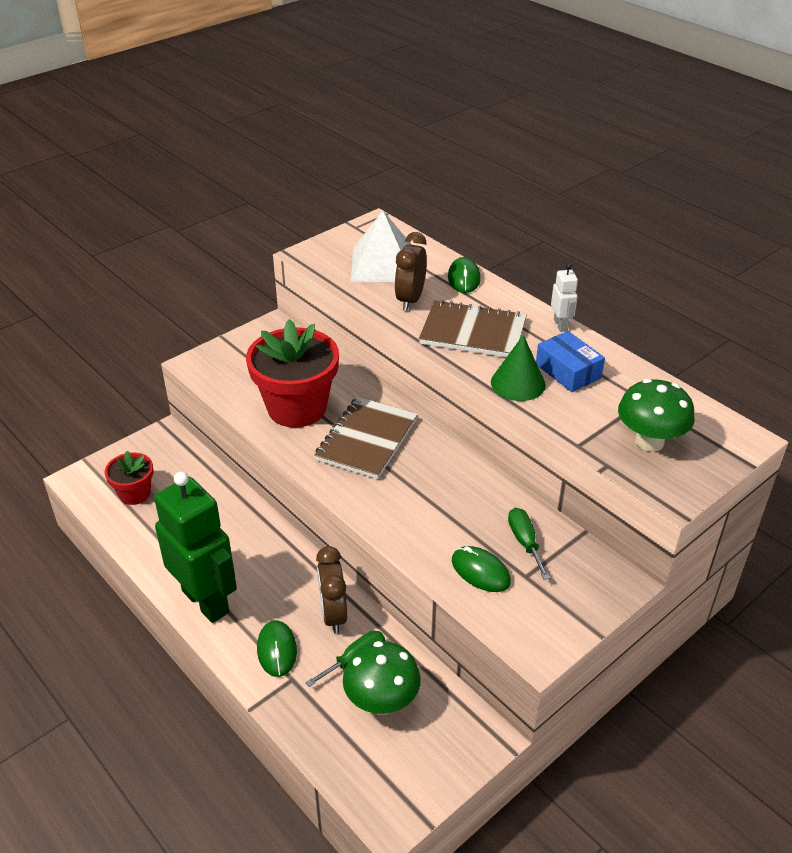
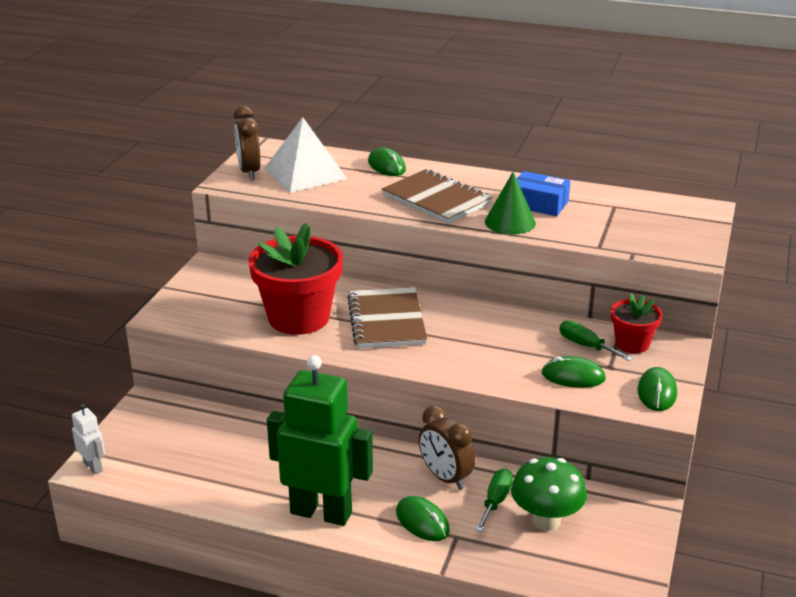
camera: 30 degrees left, 10 degrees down
red flower pot [105,451,153,505] -> red flower pot moved to [611,294,662,353]
brown clock [395,232,427,311] -> brown clock moved to [233,106,261,180]
brown notebook [419,300,527,357] -> brown notebook turned 60 degrees clockwise [382,169,493,224]
white robot [551,264,578,332] -> white robot moved to [72,404,105,475]
green mushroom [618,379,695,452] -> none
none -> green mouse [637,367,677,411]

